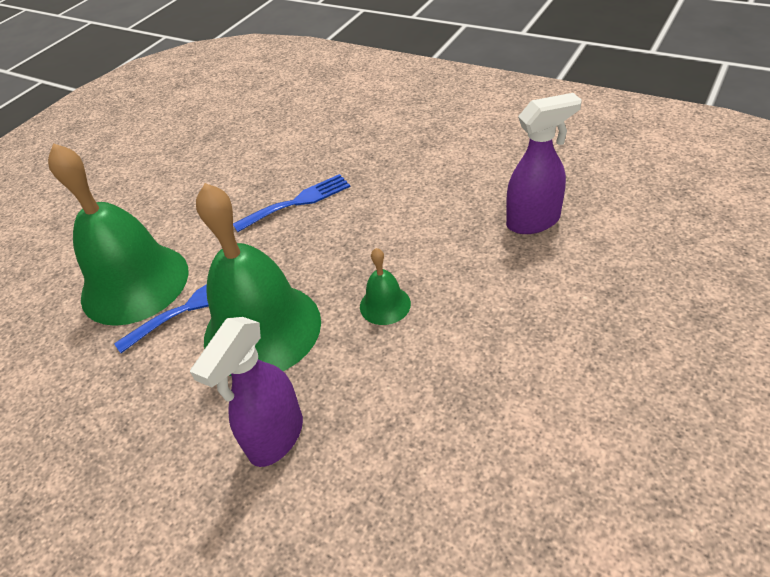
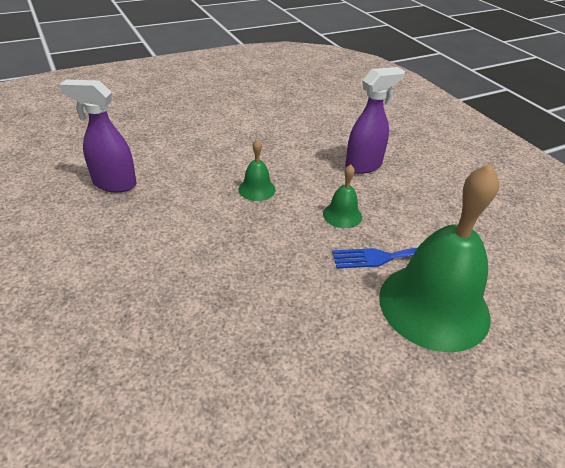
camera: 155 degrees left, 5 degrees down
green bell [196,183,321,376] -> green bell [323,164,362,228], size x0.44
blue fork [233,174,351,232] -> none

